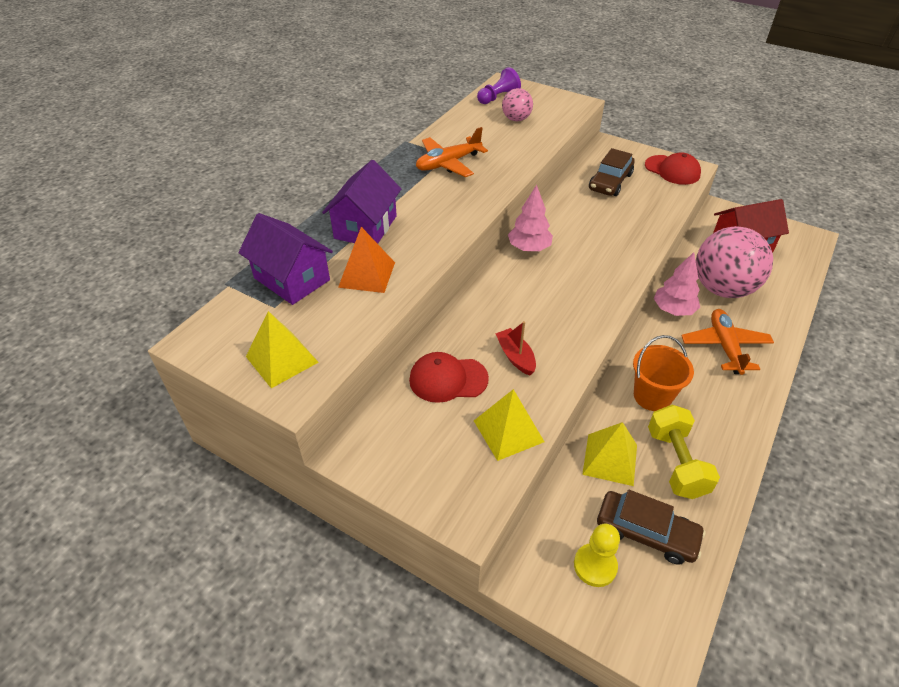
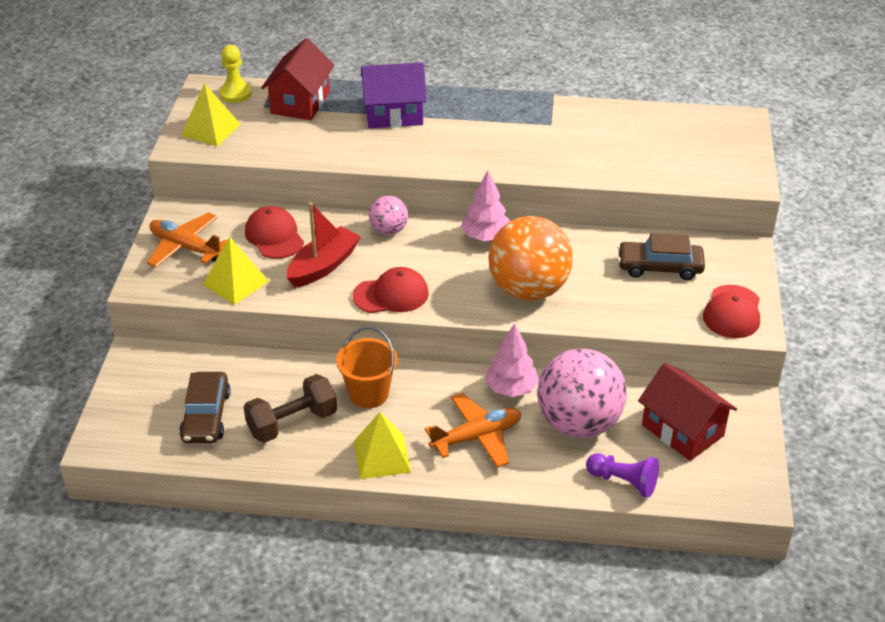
camera: 65 degrees right, 5 degrees down
purple house [238,213,333,305] -> red house [261,38,334,120]
orange pyramid [338,227,395,293] -> none
orange plane [416,127,488,177] -> orange plane moved to [147,212,227,268]
purple pawn [477,67,521,104] -> purple pawn moved to [586,453,659,498]
red boat [495,321,536,375] -> red boat [287,202,361,288], size x1.58
pink ball [502,88,533,121] -> pink ball moved to [369,196,408,235]
yellow pawn [574,524,620,587] -> yellow pawn moved to [219,45,252,103]
yellow pyramid [582,422,637,486] -> yellow pyramid moved to [354,412,411,479]
yellow dumbbell [648,405,720,499] -> brown dumbbell [244,374,337,443]
none -> red cap [353,267,429,313]
none -> orange ball [488,216,573,301]

